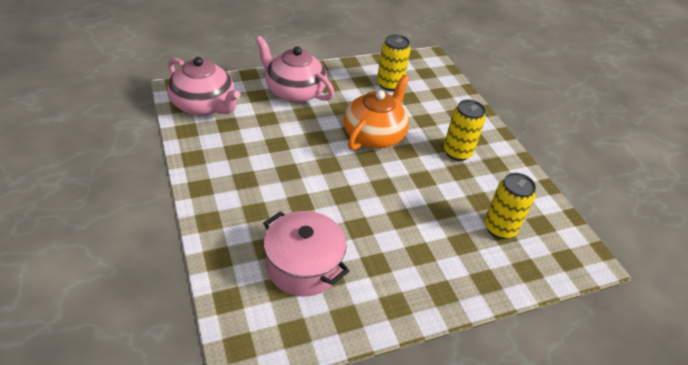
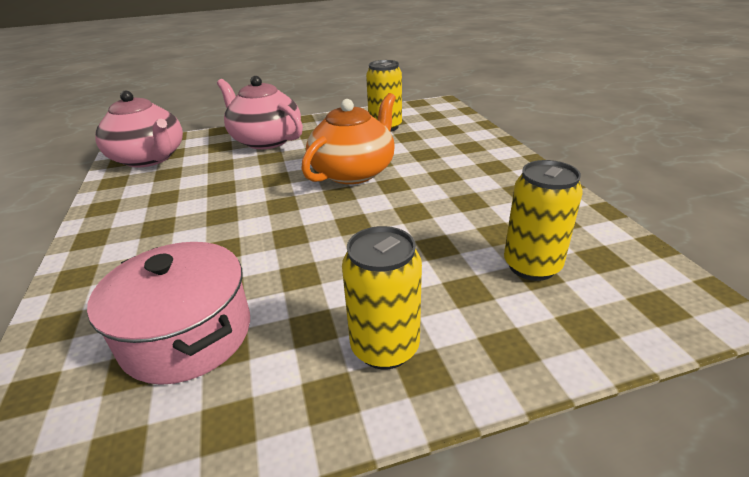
camera: 10 degrees right, 10 degrees down
yellow can [444,99,486,161] -> yellow can moved to [342,226,422,369]

